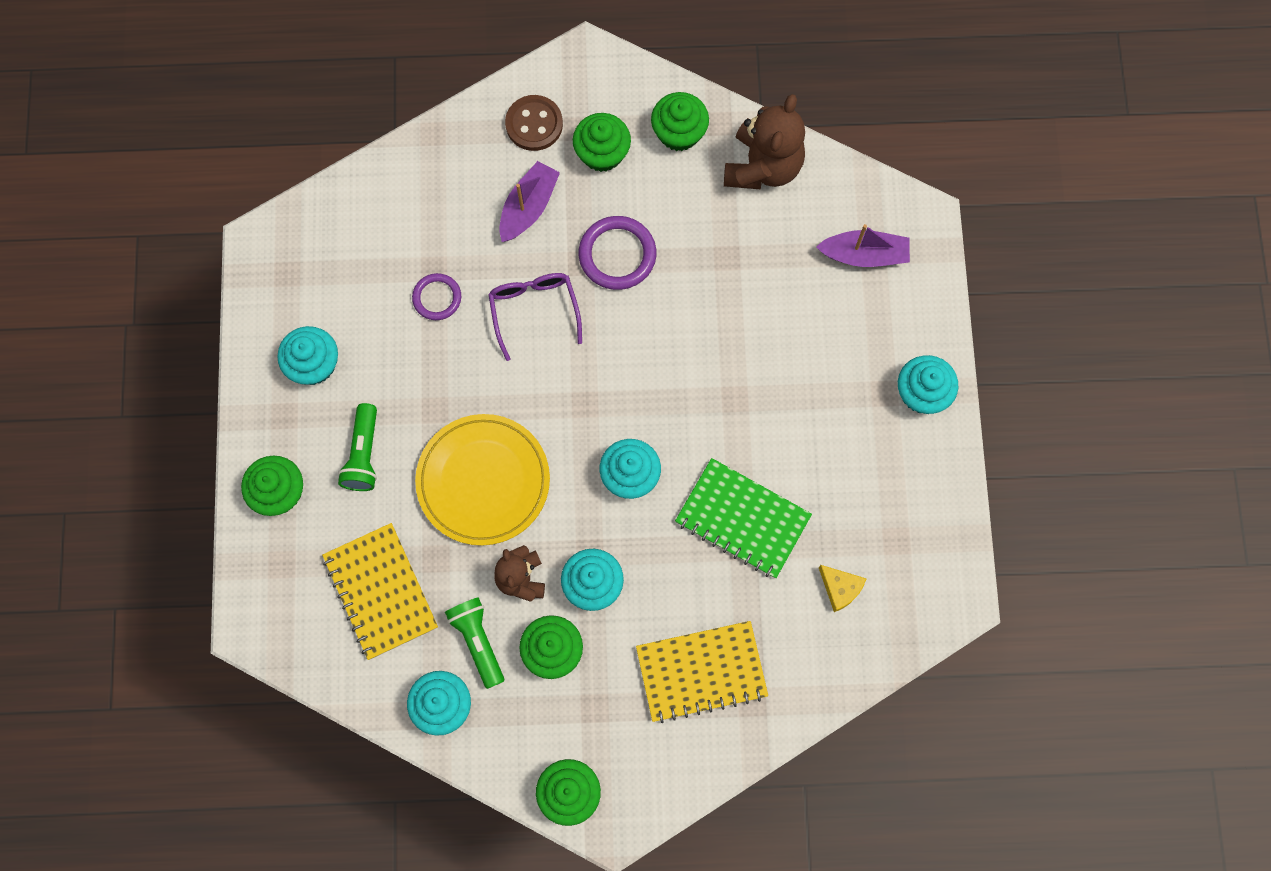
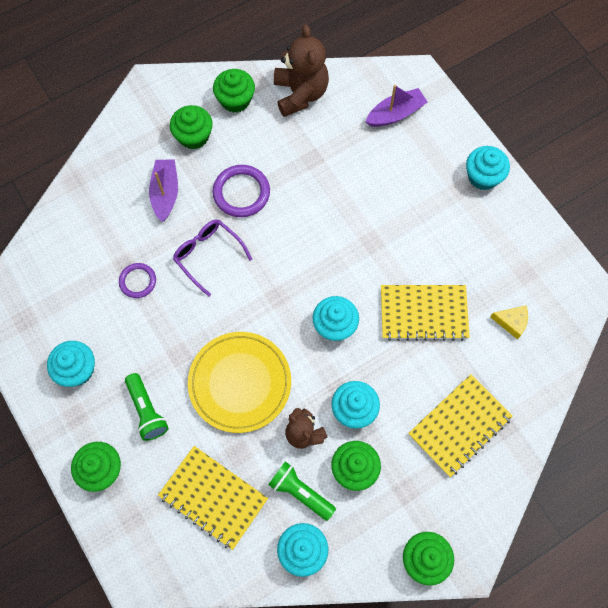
camera: 30 degrees left, 5 degrees down
brown button [505,95,563,151] -> none
green notebook [675,458,812,578] -> yellow notebook [381,285,470,341]

